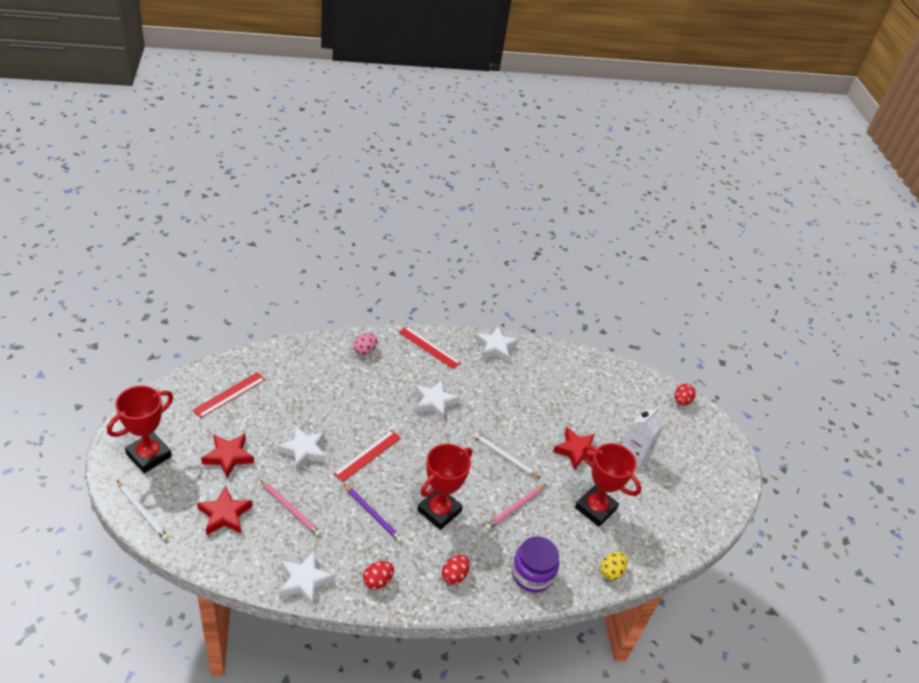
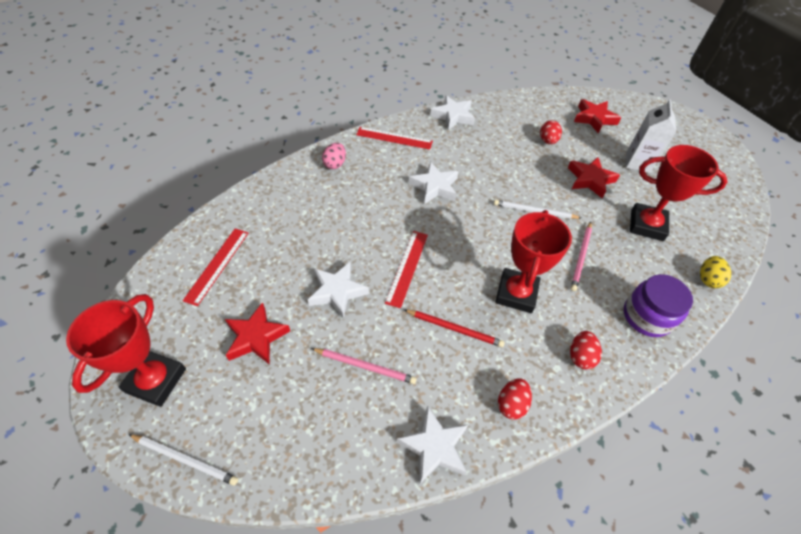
camera: 20 degrees left, 10 degrees up
red star [197,486,253,535] -> red star moved to [574,99,621,134]
purple pencil [344,484,402,542] -> red pencil [404,310,505,347]
red egg [675,384,696,405] -> red egg moved to [540,120,562,144]

